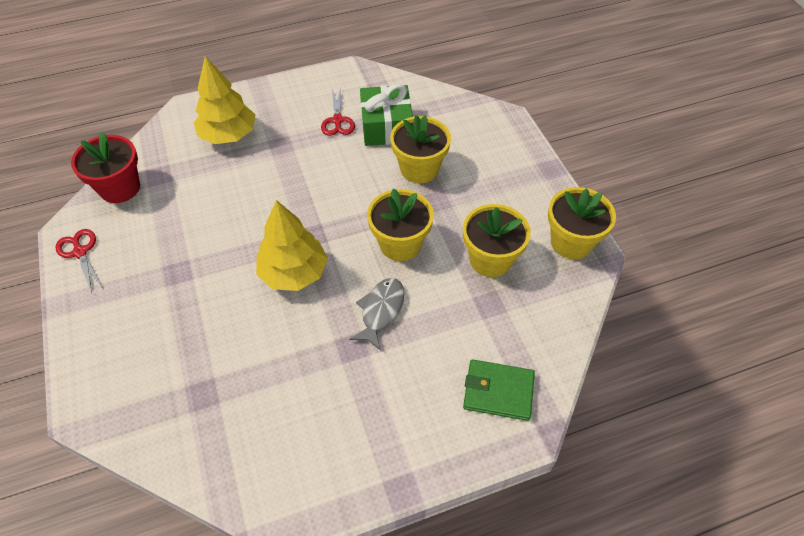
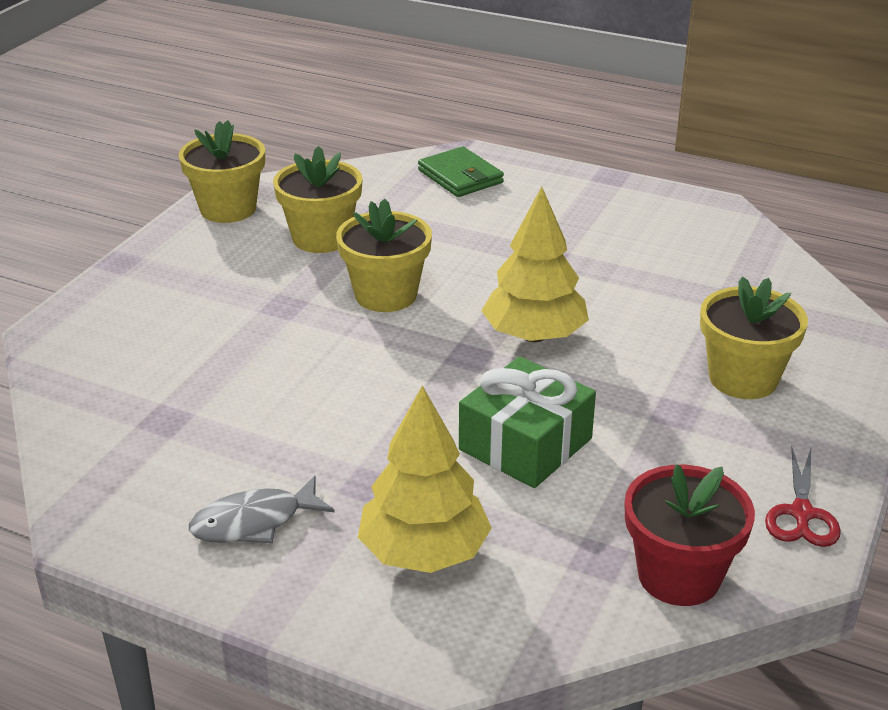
camera: 135 degrees left, 20 degrees down
red scissors [321,88,355,136] -> none
grey fish [349,278,404,351] -> grey fish moved to [189,476,335,543]
green gift [360,84,413,146] -> green gift moved to [459,356,596,488]
yellow flower pot [390,116,451,183] -> yellow flower pot moved to [700,277,808,399]

